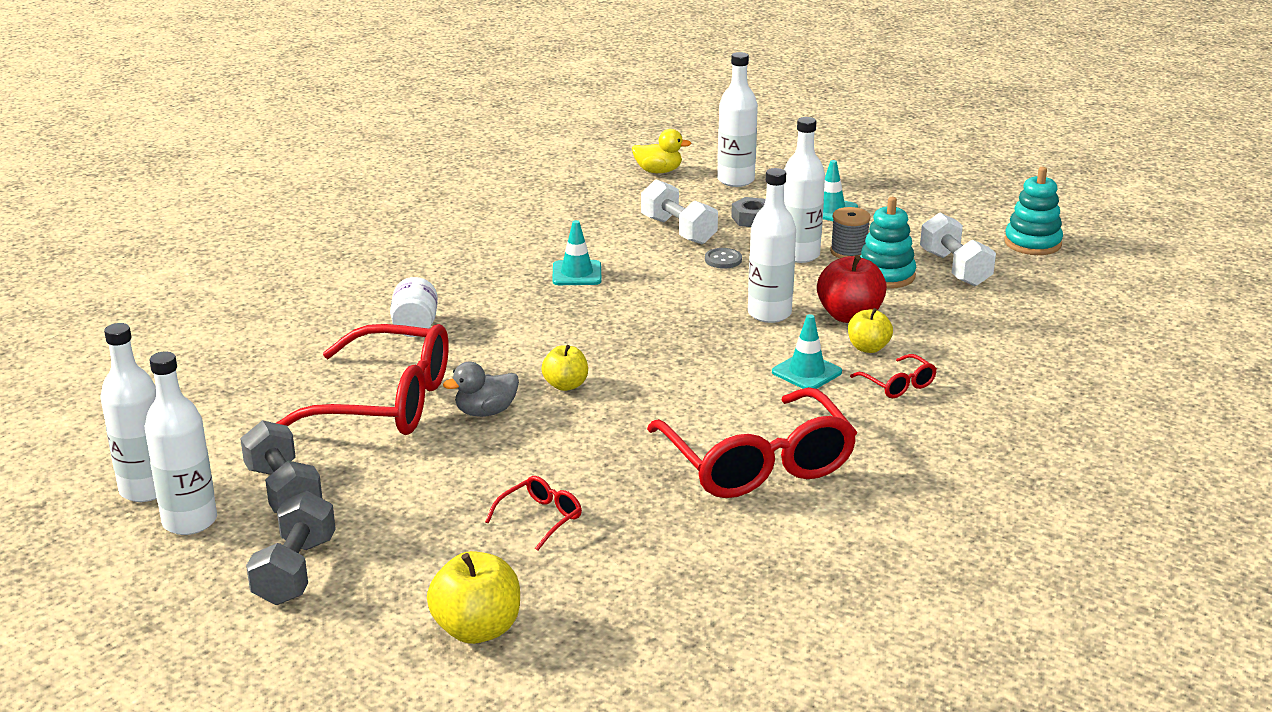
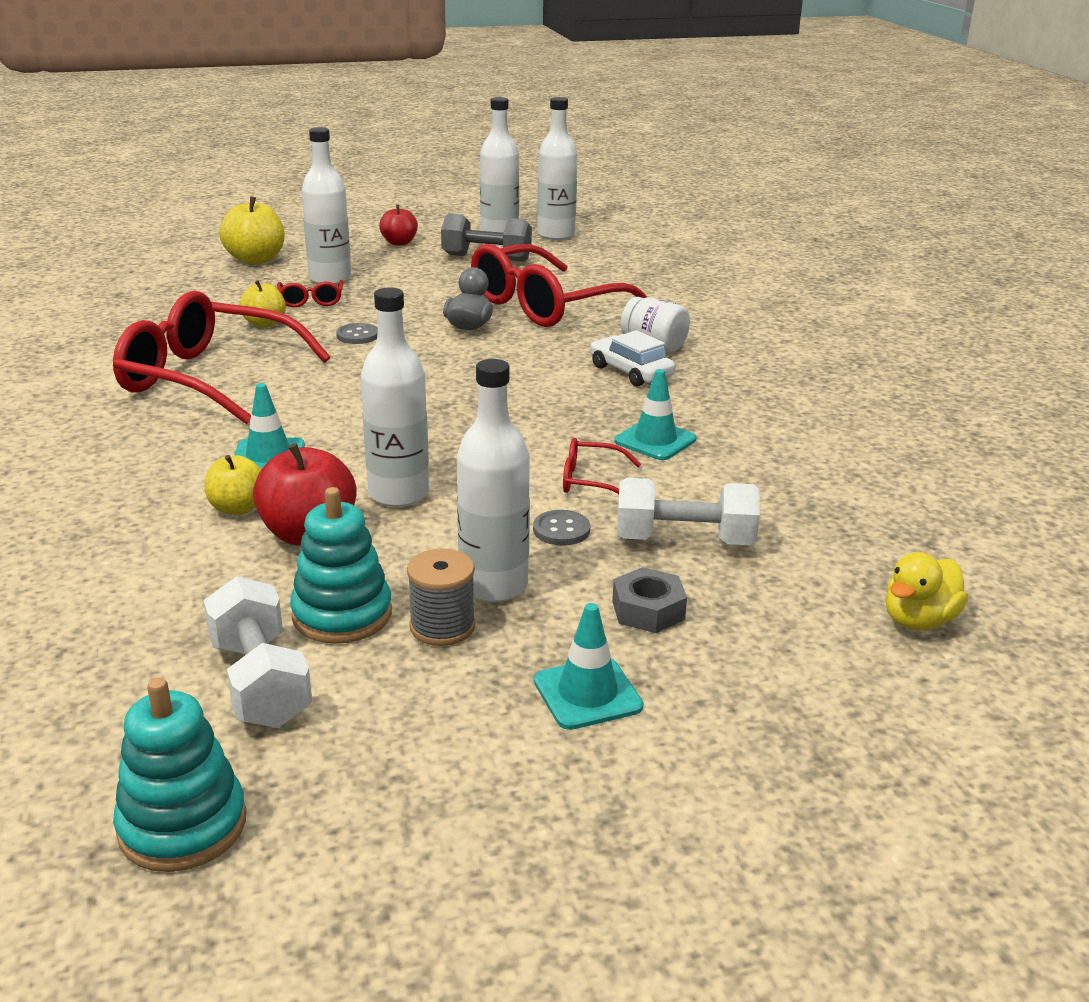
camera: 130 degrees right, 0 degrees up
grey dumbbell [246,491,336,605] -> red apple [379,205,418,245]
yellow apple [541,345,588,391] -> yellow apple moved to [239,280,286,328]
white bottle [717,52,758,187] -> white bottle moved to [301,127,351,285]
red glasses [850,354,937,398] -> red glasses moved to [563,438,641,494]
white dumbbell [920,213,996,286] -> white dumbbell turned 45 degrees clockwise [203,576,312,728]
none -> grey button [336,323,378,344]
none -> white car [590,330,675,386]

